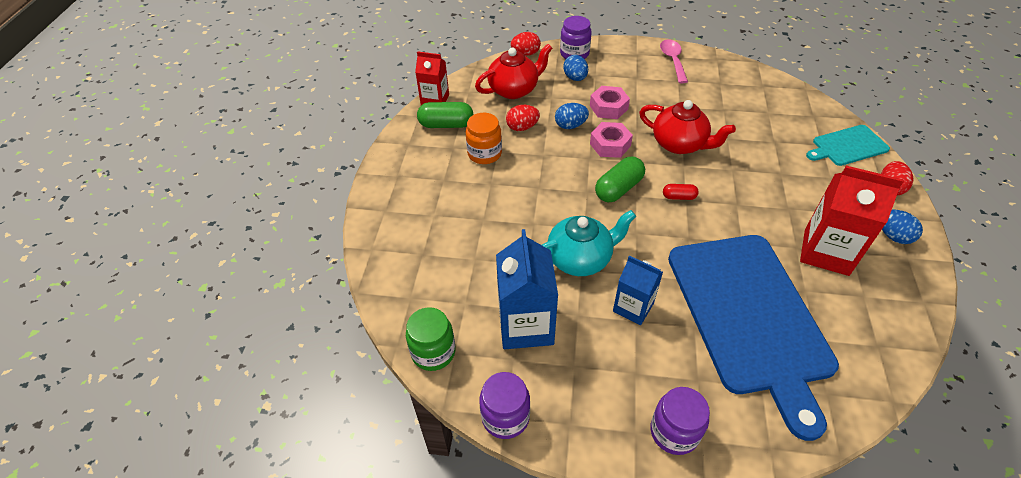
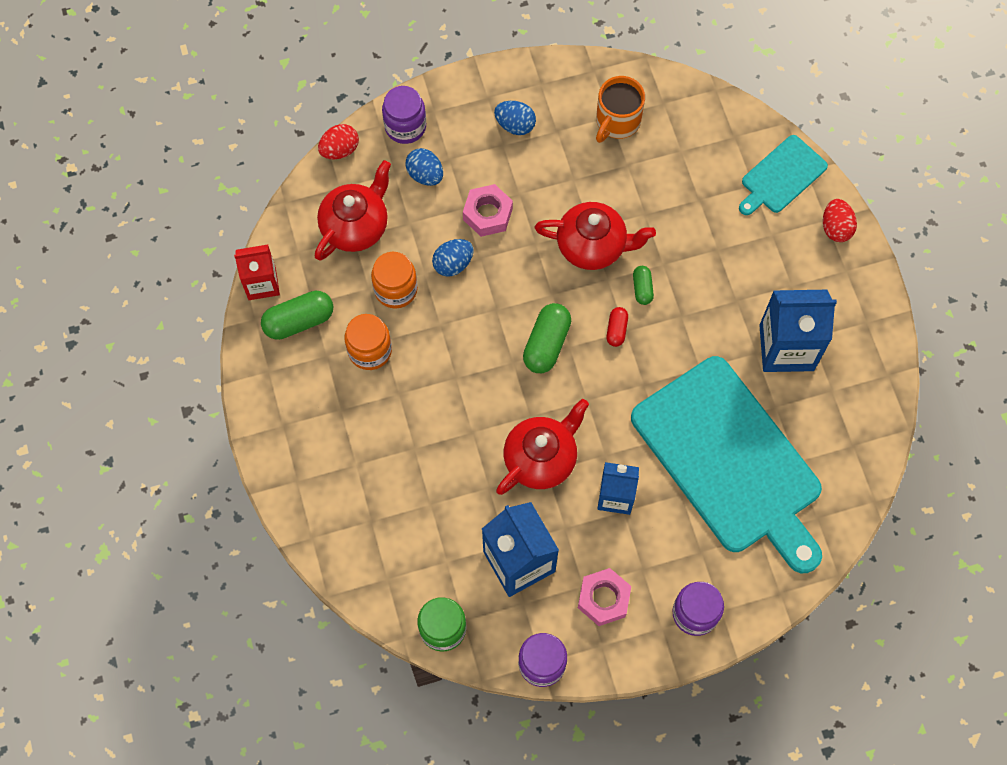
camera: 25 degrees left, 20 degrees up
red egg [506,105,540,131] -> orange jar [371,252,418,309]
turquoise teapot [542,210,636,276] -> red teapot [496,399,589,495]
pink nut [590,122,633,158] -> pink nut moved to [578,568,631,626]
pink spoon [660,39,688,83] -> none
red capsule [663,184,699,200] -> red capsule turned 60 degrees counterclockwise [606,307,628,347]
blue cutting board [668,235,839,441] -> turquoise cutting board [631,356,822,573]
red carton [800,166,904,276] -> blue carton [759,290,837,372]
blue egg [882,209,923,244] -> blue egg moved to [494,101,536,135]
none -> orange mug [596,76,645,143]
none -> green capsule [633,266,654,305]

